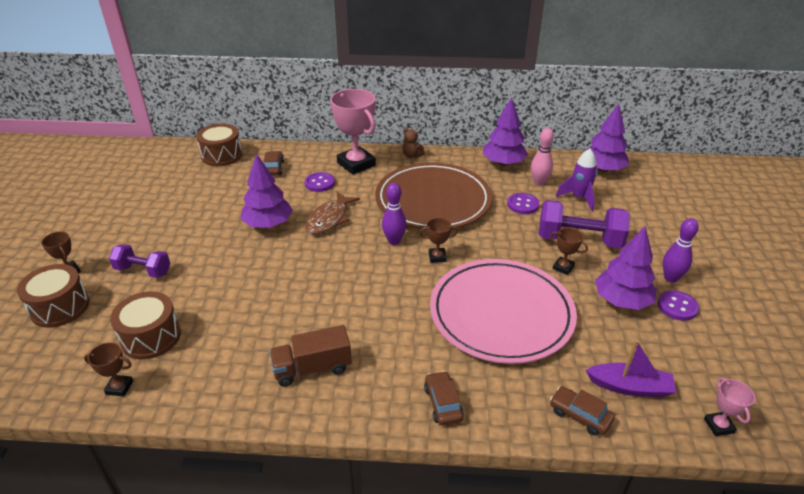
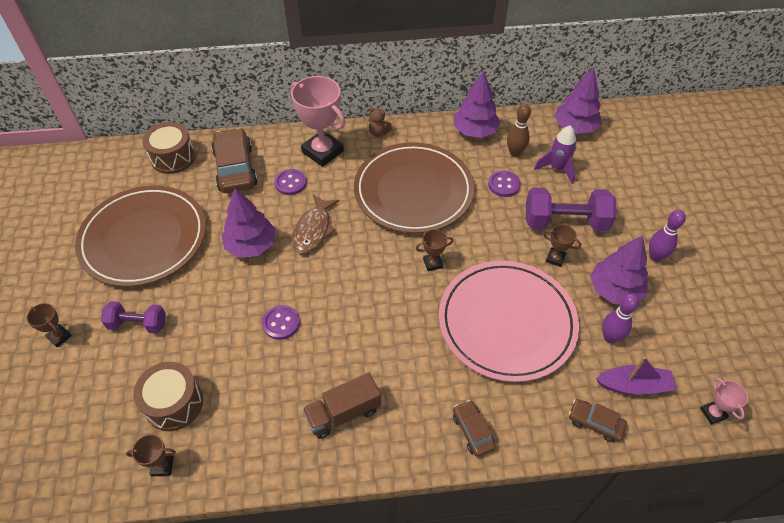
camera: 10 degrees left, 15 degrees up
brown drum [17,264,89,328] -> none
brown car [264,151,284,176] -> brown car [211,128,258,193], size x1.89
purple bowling pin [382,183,406,245] -> purple bowling pin moved to [602,293,639,343]
pink bowling pin [531,128,554,186] -> brown bowling pin [507,104,531,157]
purple button [658,290,699,321] -> purple button moved to [262,305,300,340]
none -> brown plate [75,186,206,287]

